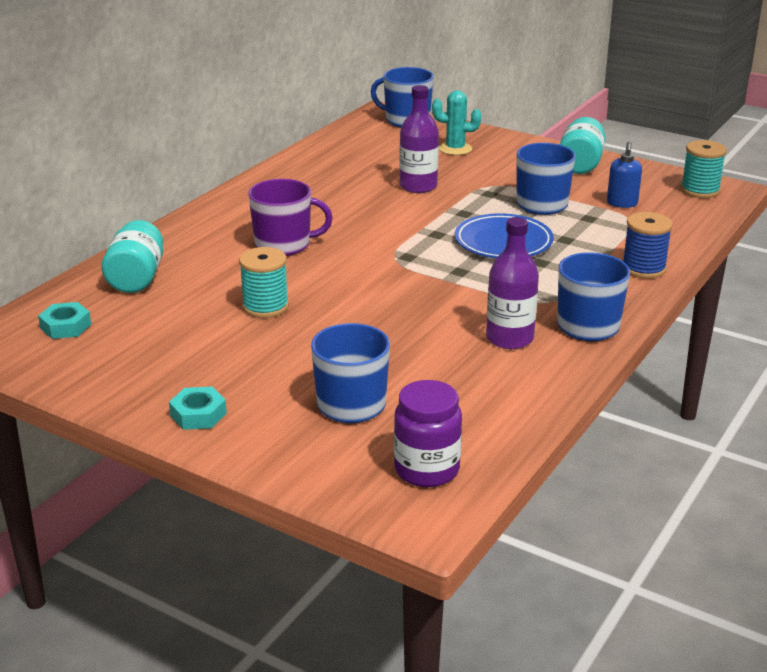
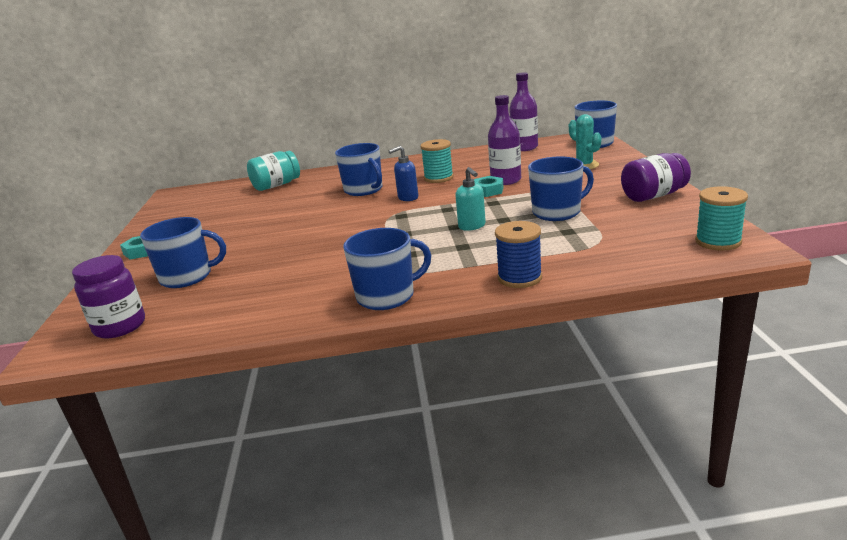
camera: 55 degrees right, 5 degrees down
turquoise nut [38,302,91,339] -> turquoise nut moved to [474,176,504,197]
turquoise spool [239,247,289,318] -> turquoise spool moved to [420,139,454,183]
purple mug [248,179,333,256] -> blue mug [335,143,383,196]
blue plate [455,213,554,258] -> turquoise soap dispenser [455,167,486,231]
purple bottle [486,217,539,349] -> purple bottle moved to [509,72,538,151]
turquoise jar [559,117,606,174] -> purple jar [621,153,691,202]
blue soap dispenser [607,141,642,208] -> blue soap dispenser moved to [388,146,418,201]

